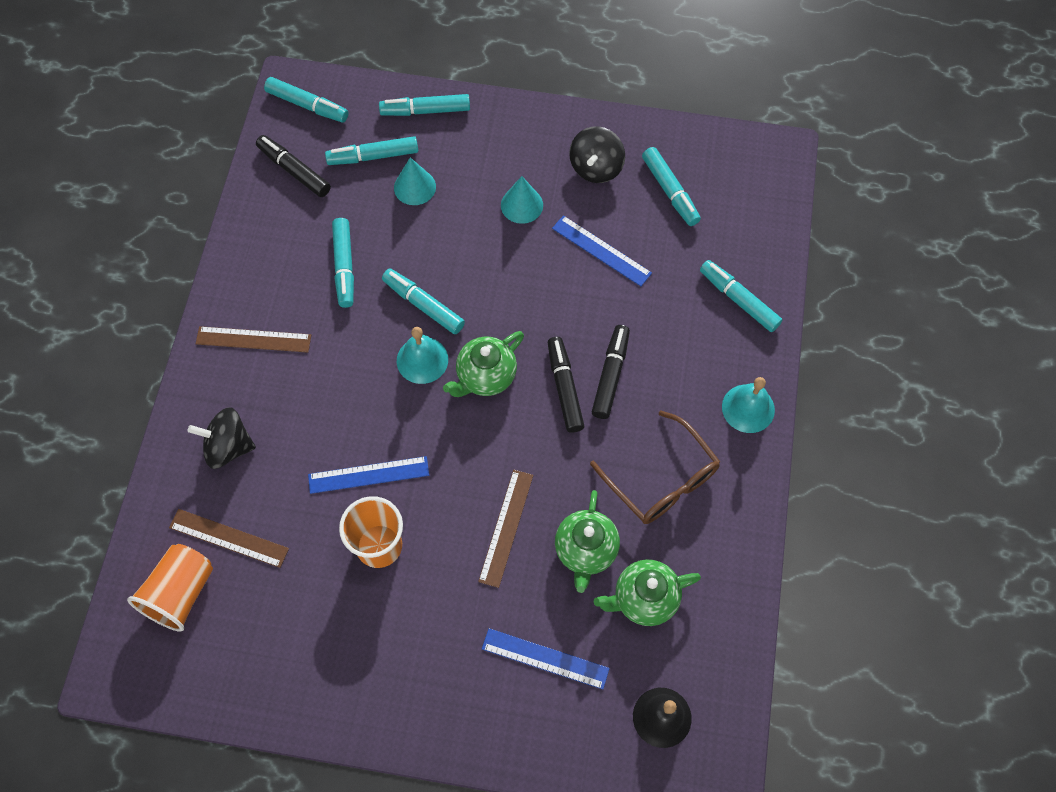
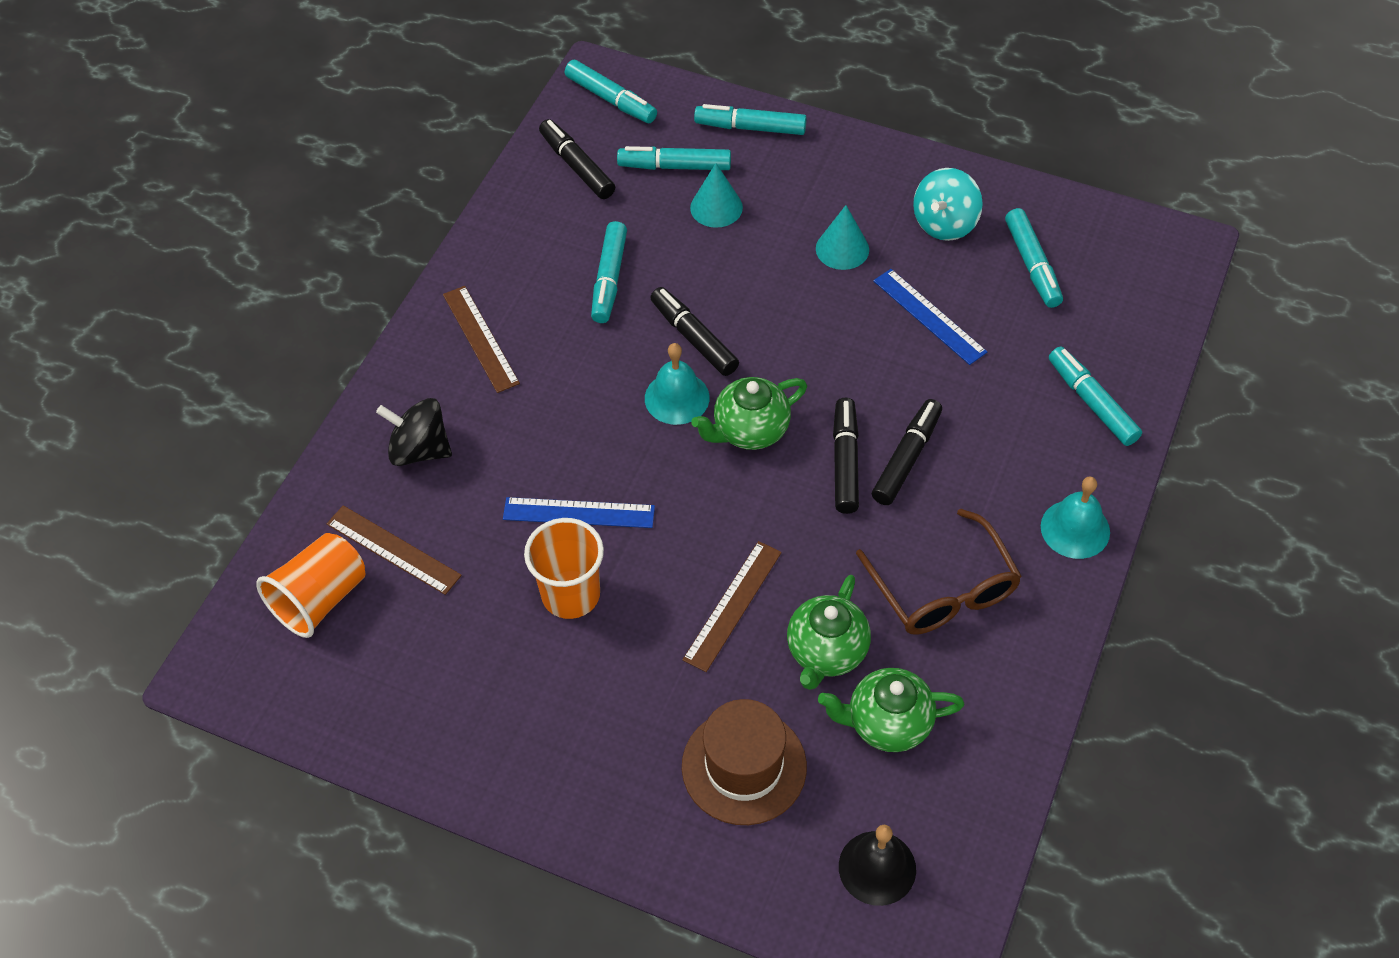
camera: 15 degrees right, 10 degrees down
brown ruler [196,326,311,353] -> brown ruler turned 45 degrees clockwise [443,286,520,393]
turquoise marker [382,269,465,334] -> black marker [650,287,739,376]
blue ruler [482,628,610,689] -> brown hat [682,699,807,825]
black spinning top [569,126,625,183] -> turquoise spinning top [913,168,983,241]

